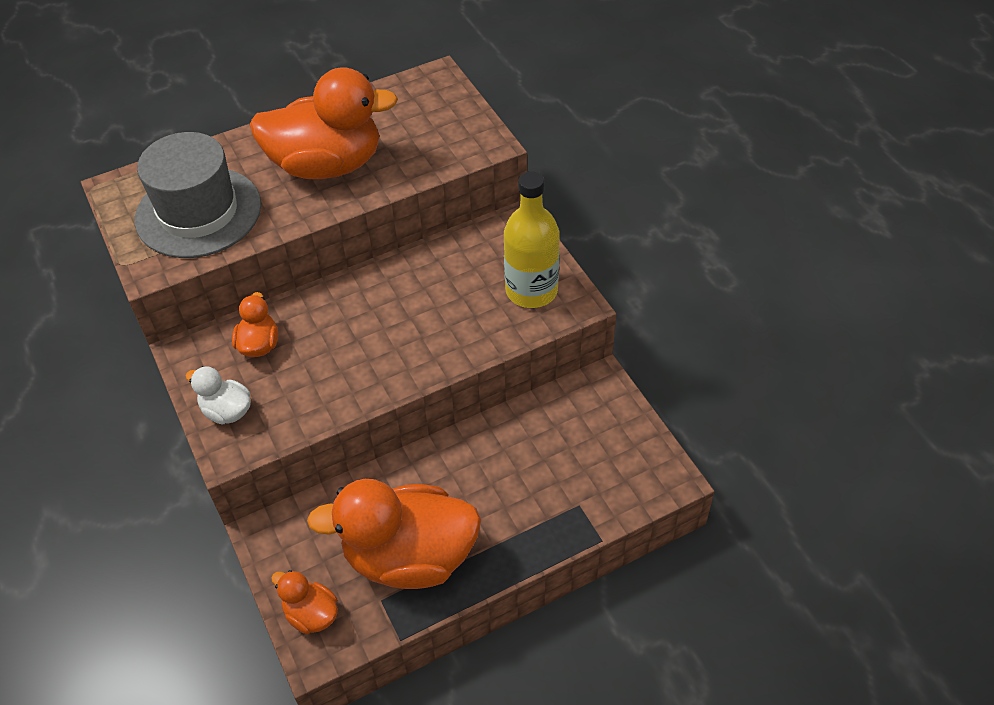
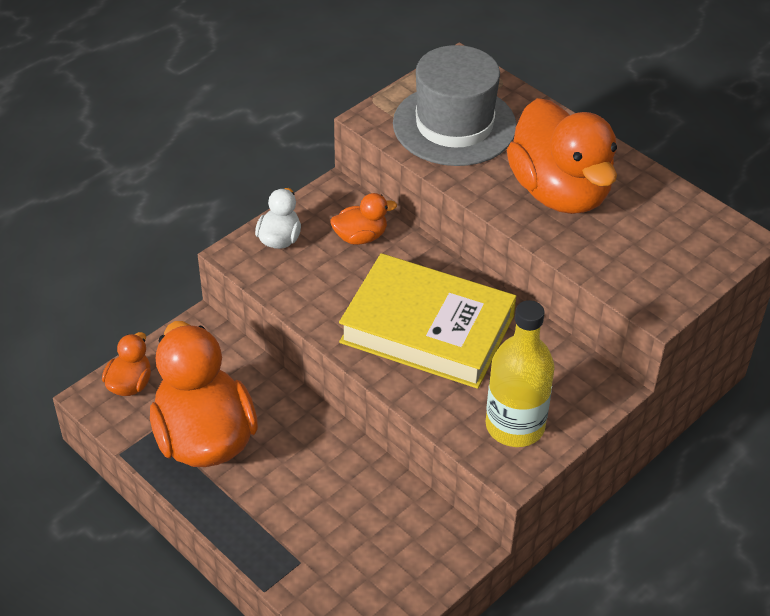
camera: 70 degrees right, 5 degrees down
none -> yellow book [339,253,516,389]

